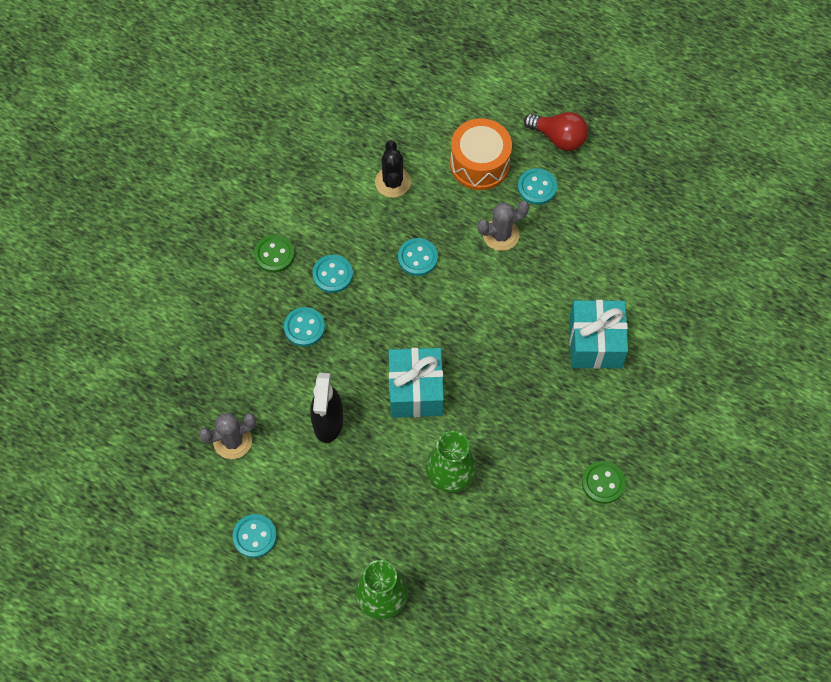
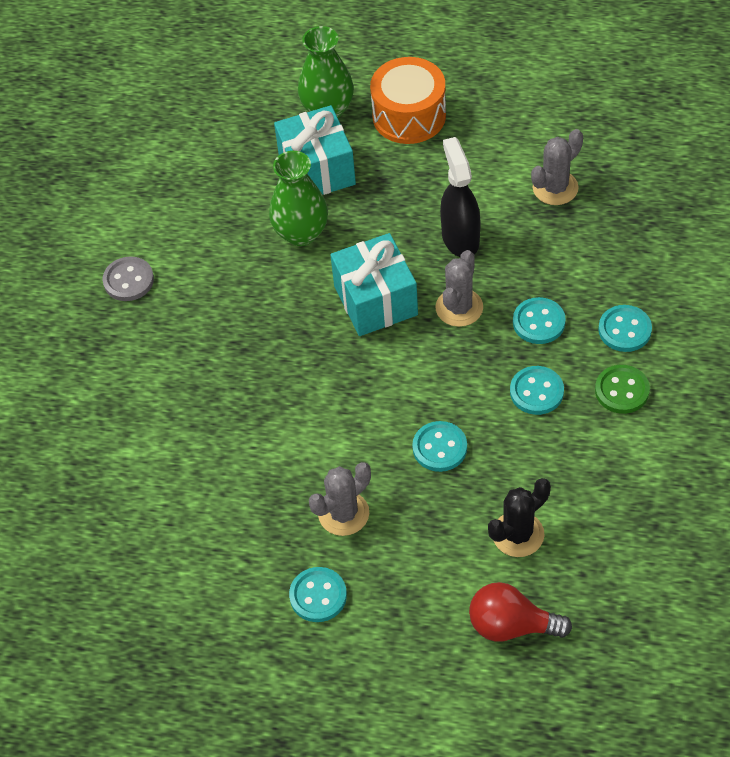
camera: 165 degrees right, 10 degrees down
turquoise button [232,514,277,558] -> turquoise button moved to [598,305,652,352]
black cactus [375,140,411,198] -> black cactus turned 75 degrees clockwise [488,478,551,557]
orange drum [450,118,512,190] -> orange drum moved to [370,57,446,144]
red light bulb [524,112,588,151] -> red light bulb moved to [469,582,572,642]
turquoise gift [569,300,628,369] -> turquoise gift moved to [274,105,356,195]
green button [582,461,625,504] -> grey button [103,257,154,301]
none -> grey cactus [435,250,483,327]

